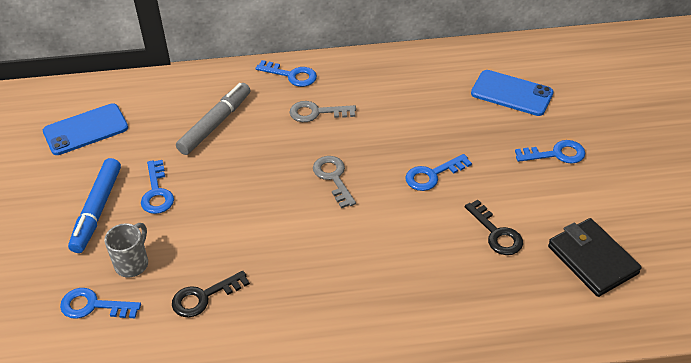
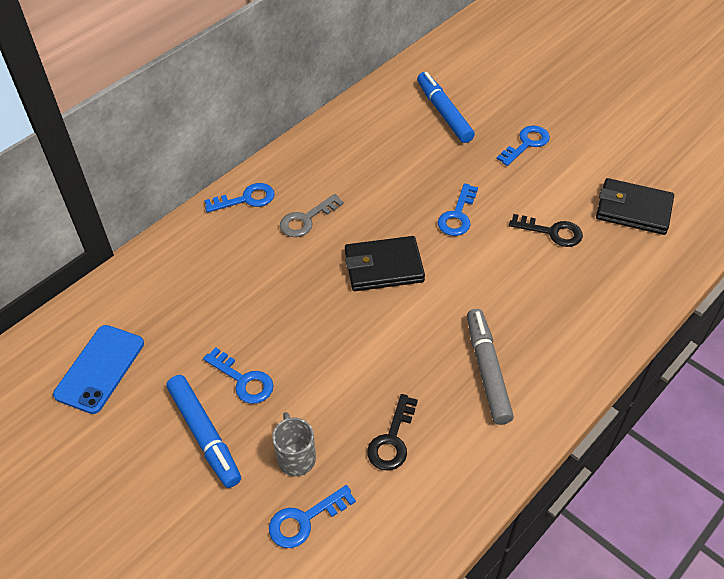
camera: 40 degrees left, 5 degrees up
grey marker [176,83,251,155] -> grey marker moved to [467,309,514,425]
grey key [313,156,356,208] -> black wallet [345,236,425,291]
blue phone [471,70,554,116] -> blue marker [417,72,475,143]

